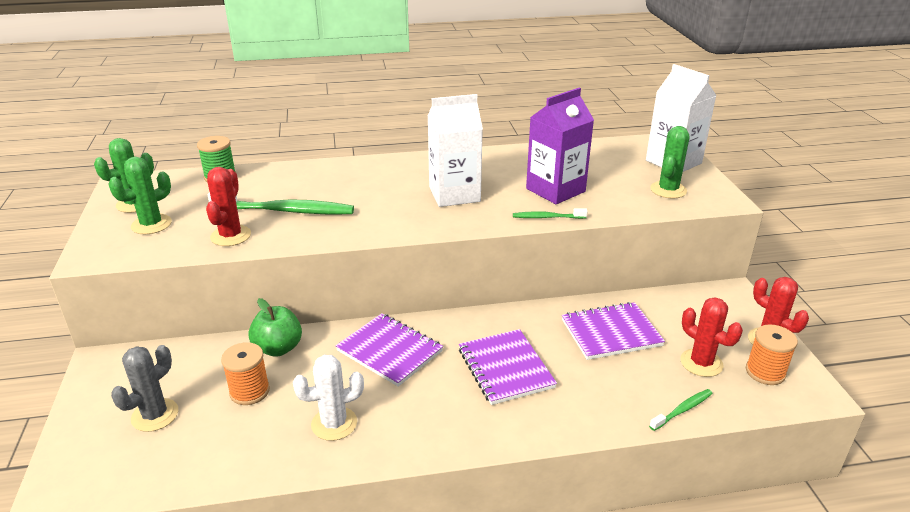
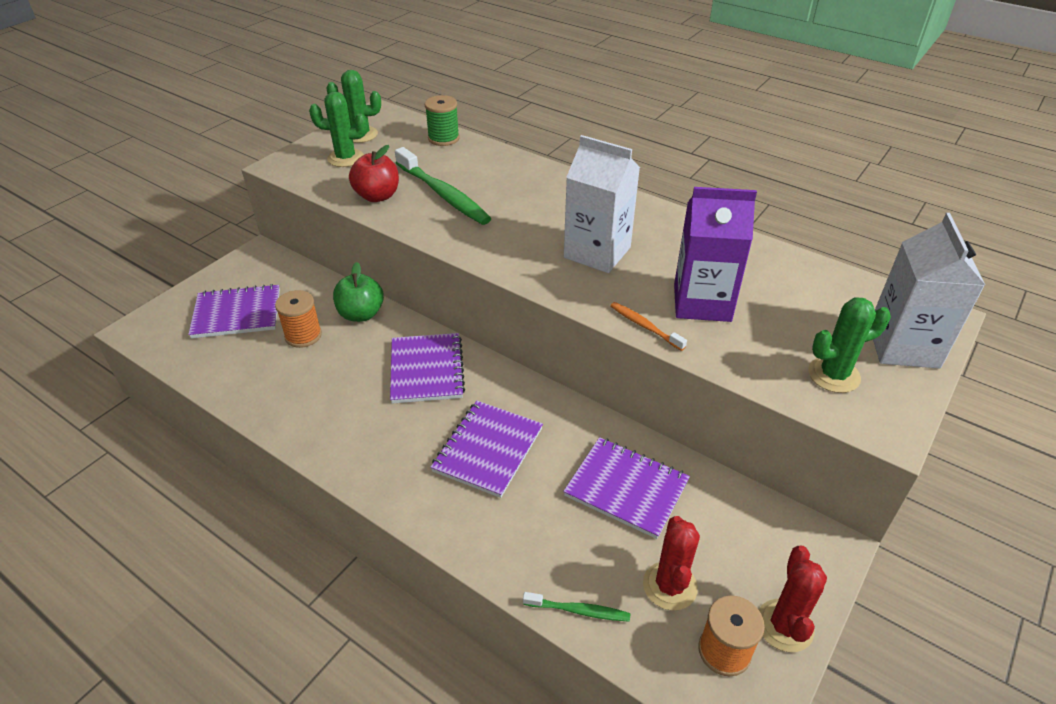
camera: 45 degrees right, 10 degrees up
grey cactus [111,345,178,432] -> purple notebook [188,284,280,338]
red cactus [206,167,251,246] -> red apple [349,145,399,202]
white cactus [293,355,364,441] -> none
green toothbrush [513,208,587,219] -> orange toothbrush [611,302,687,351]

